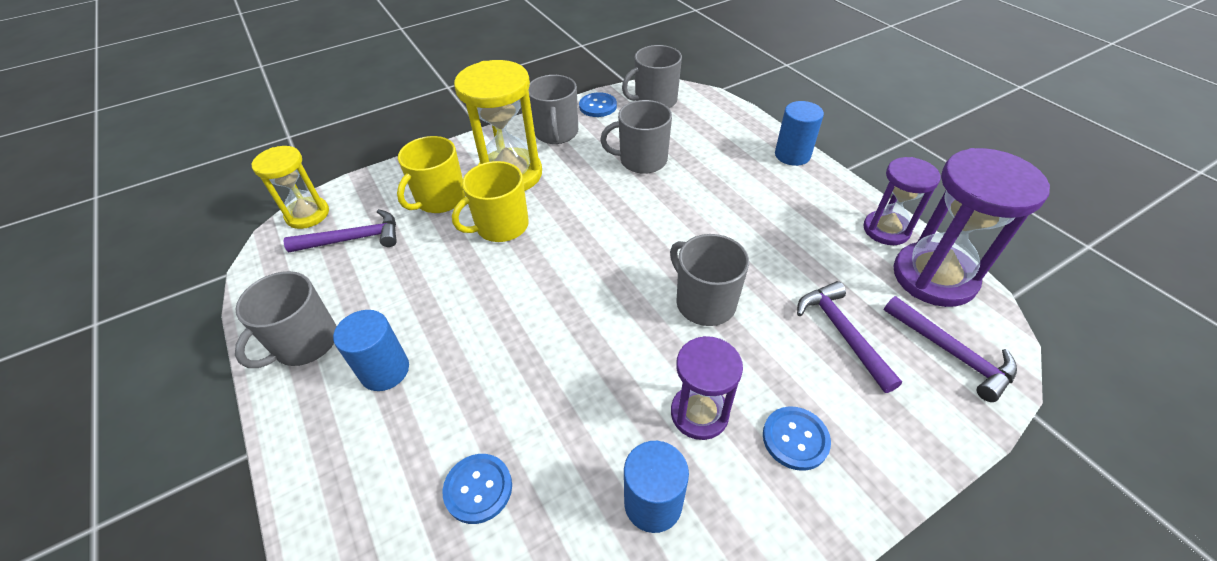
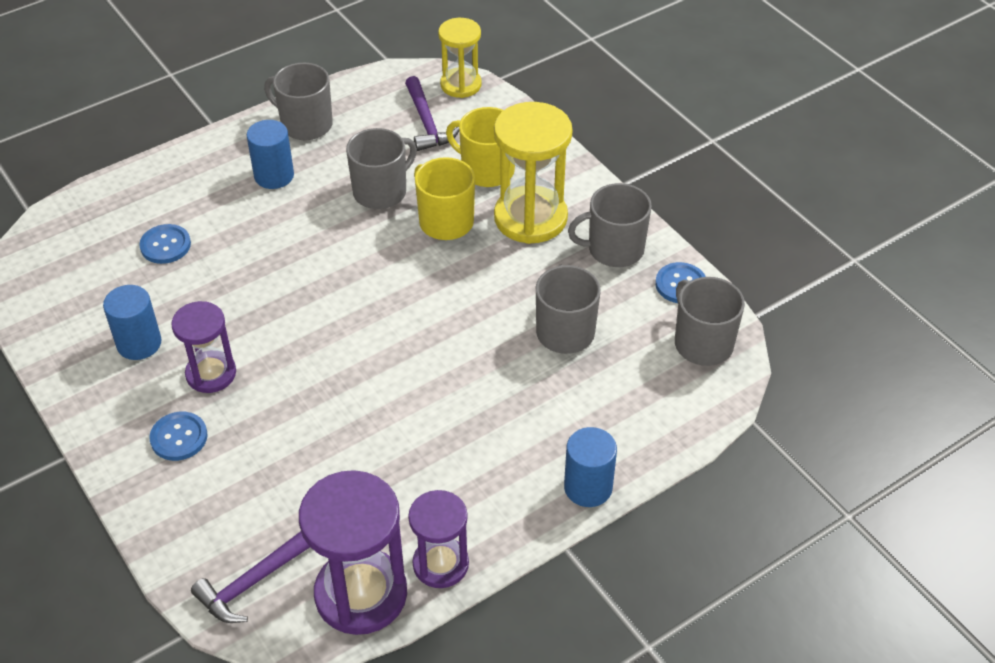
camera: 85 degrees right, 0 degrees up
grey mug [670,234,749,326] -> grey mug moved to [346,128,417,209]
purple hammer [797,281,902,393] -> none

